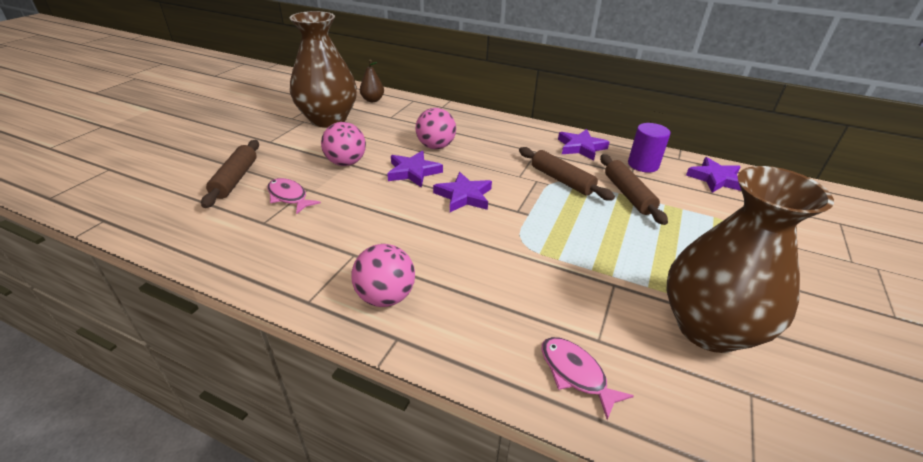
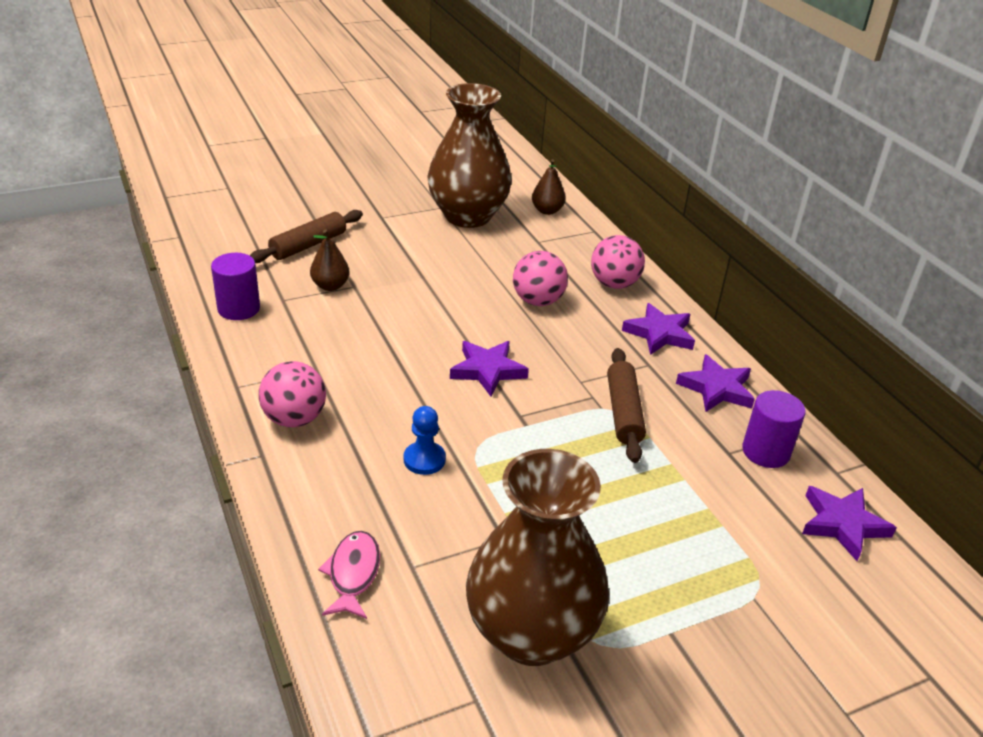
camera: 40 degrees right, 0 degrees up
pink fish [267,178,321,214] -> brown pear [310,229,349,291]
pink ball [321,122,366,166] -> pink ball moved to [591,235,645,289]
purple star [387,151,443,188] -> purple star moved to [622,303,695,355]
brown rolling pin [600,154,668,225] -> none
none -> purple cylinder [211,253,260,320]
none -> blue pawn [404,406,446,475]

